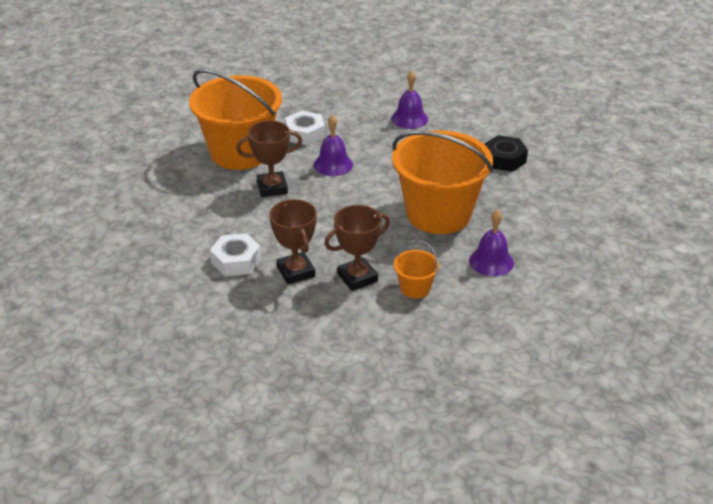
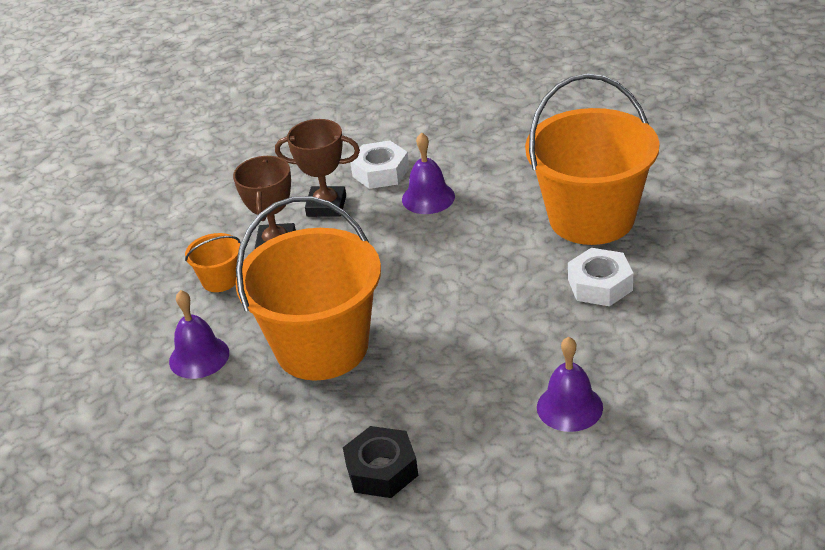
camera: 125 degrees right, 0 degrees up
brown trophy [236,120,302,197] -> none
purple bell [314,115,353,176] -> purple bell moved to [402,132,455,214]

